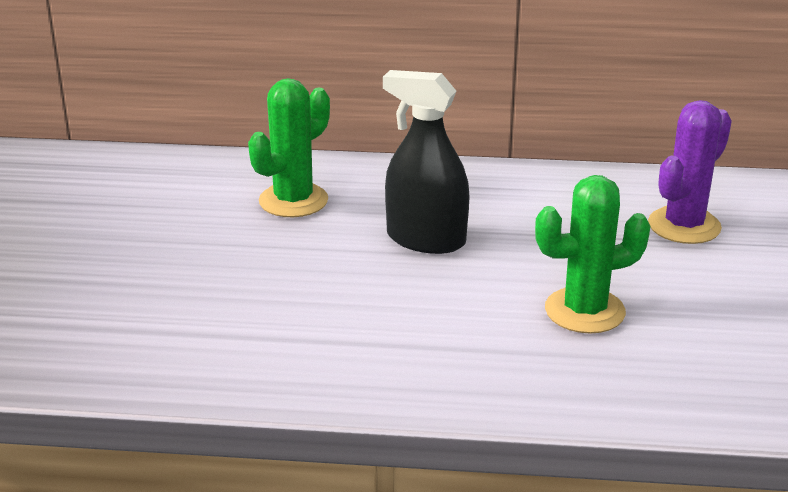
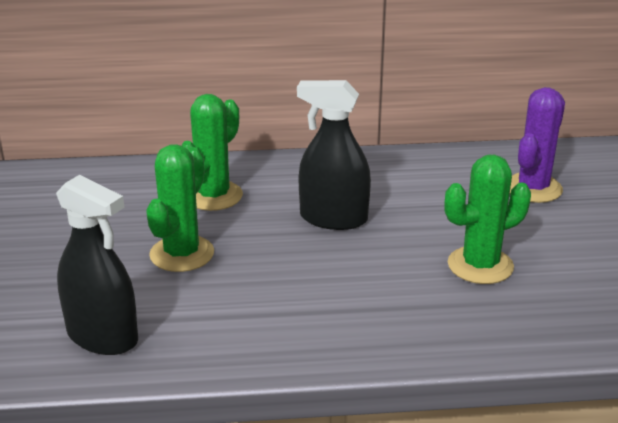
camera: 10 degrees left, 0 degrees up
none -> black spray bottle [56,175,138,355]
none -> green cactus [146,144,214,272]

